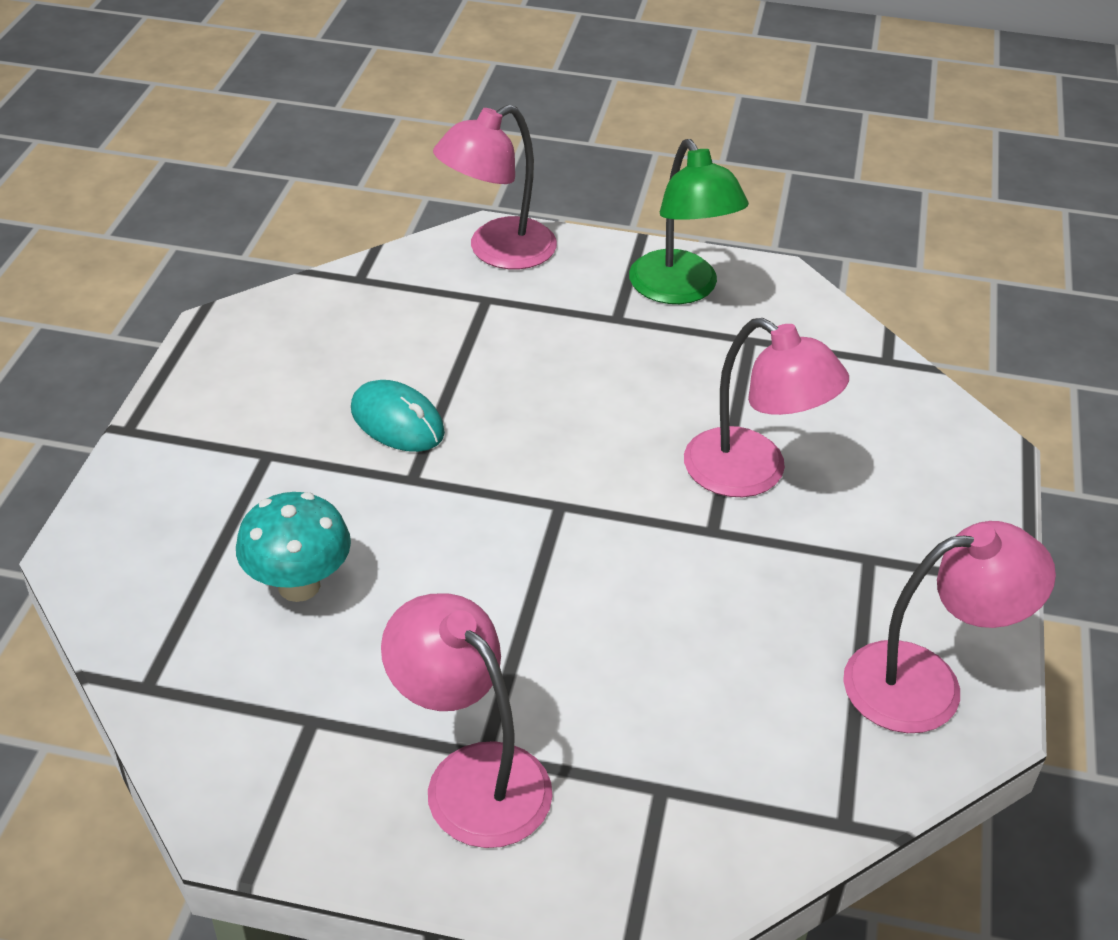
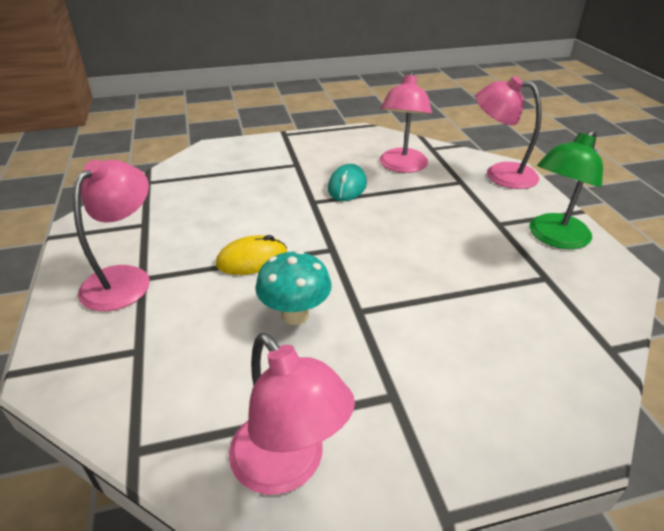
camera: 65 degrees right, 5 degrees down
turquoise mushroom [236,492,351,602] -> turquoise mushroom moved to [255,250,332,325]
pink lamp [684,318,849,497] -> pink lamp moved to [379,72,432,173]
none -> yellow mouse [216,235,287,275]

